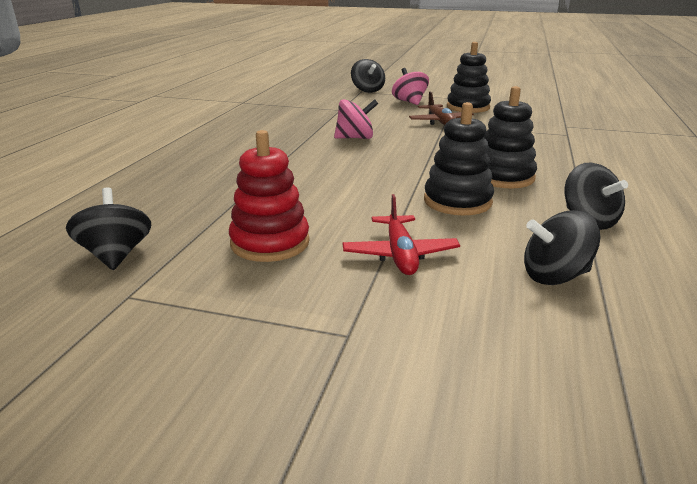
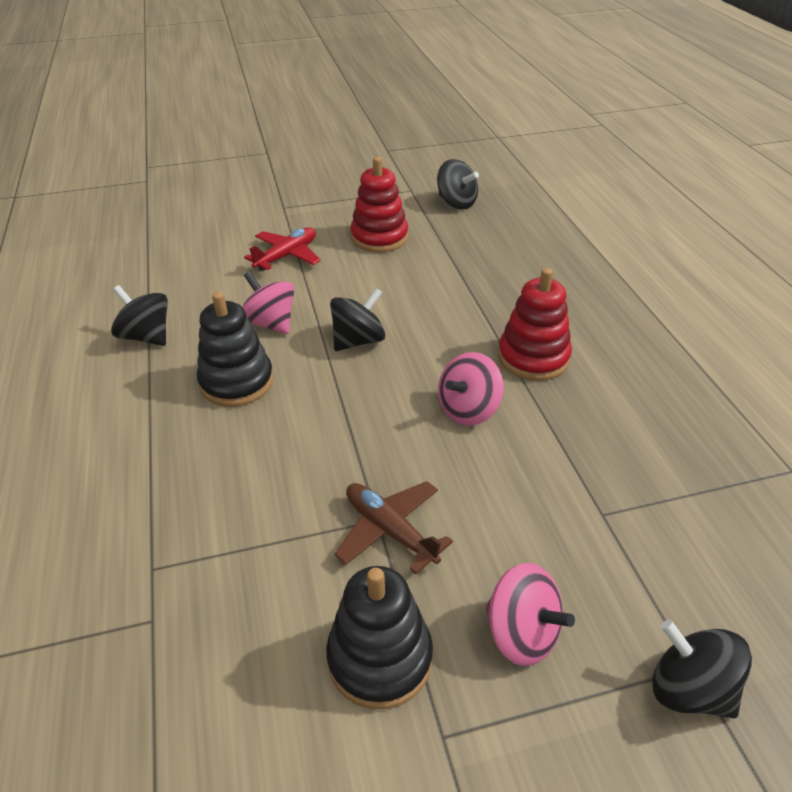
camera: 150 degrees right, 15 degrees up
red plane [343,194,460,275] -> red plane turned 75 degrees clockwise [244,227,321,271]
black stacking toy [424,102,494,215] -> pink spinning top [242,271,294,334]
black spinning top [524,210,601,285] -> black spinning top moved to [330,288,385,351]
none -> red stacking toy [498,268,572,381]

